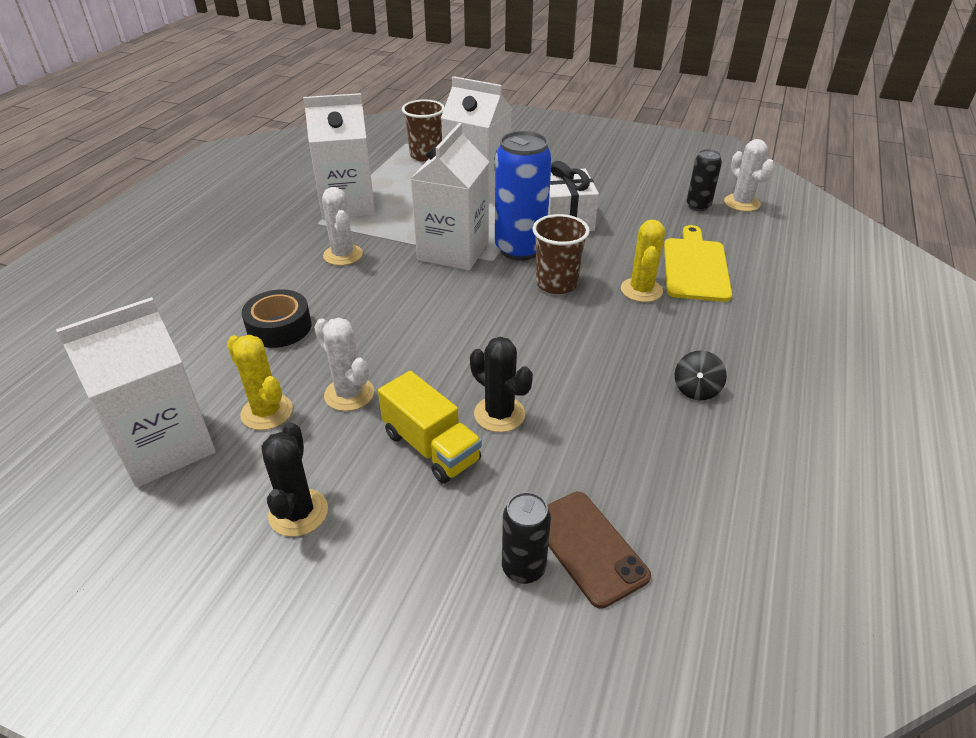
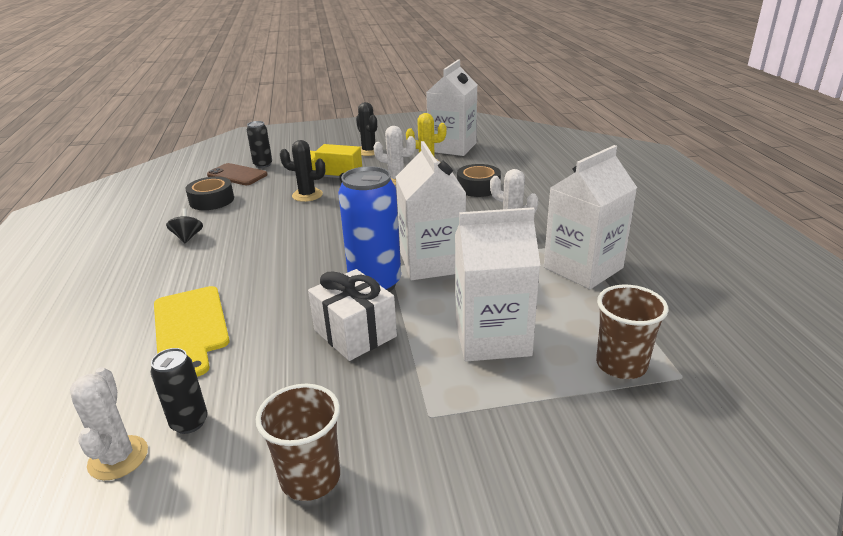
camera: 150 degrees right, 10 degrees down
brown cup [533,214,590,294] -> brown cup moved to [256,384,340,501]
yellow cactus [621,219,665,302] -> none
white cactus [724,139,775,212] -> white cactus turned 45 degrees clockwise [70,367,148,480]
none -> black tape [185,176,234,210]

